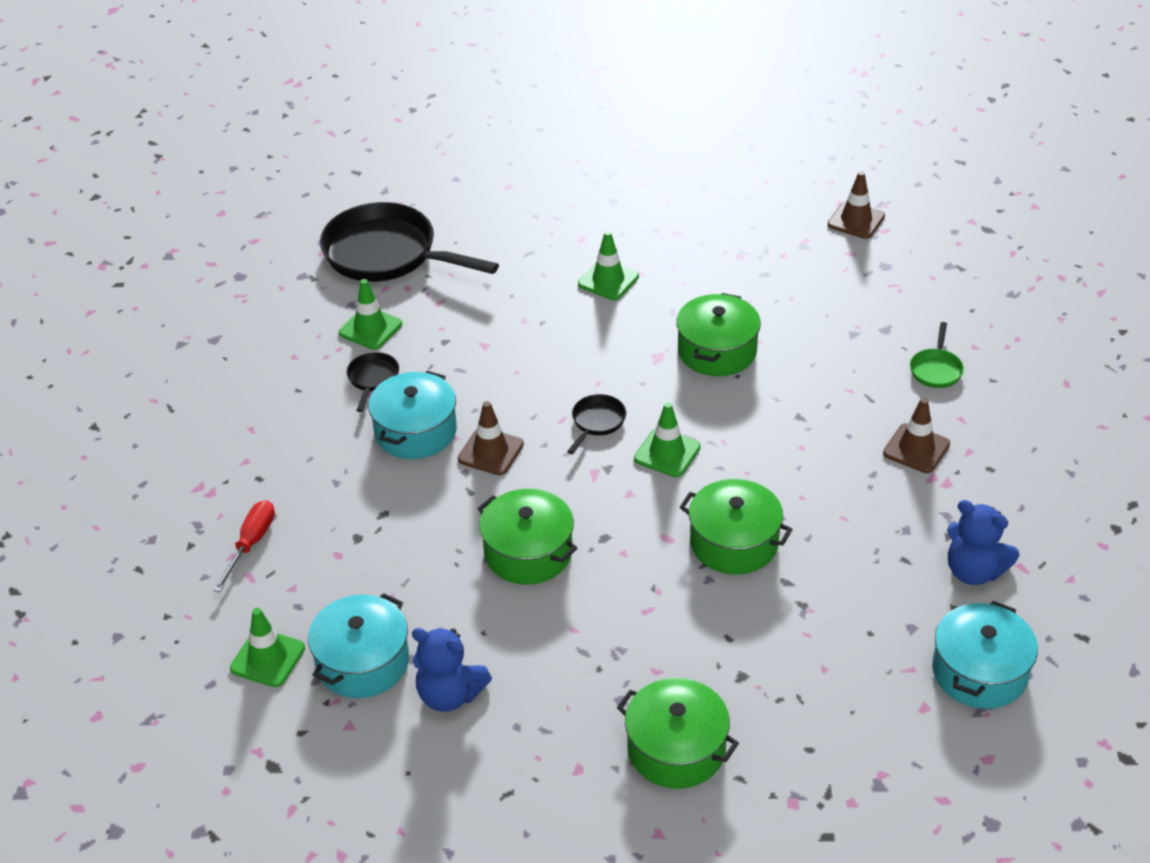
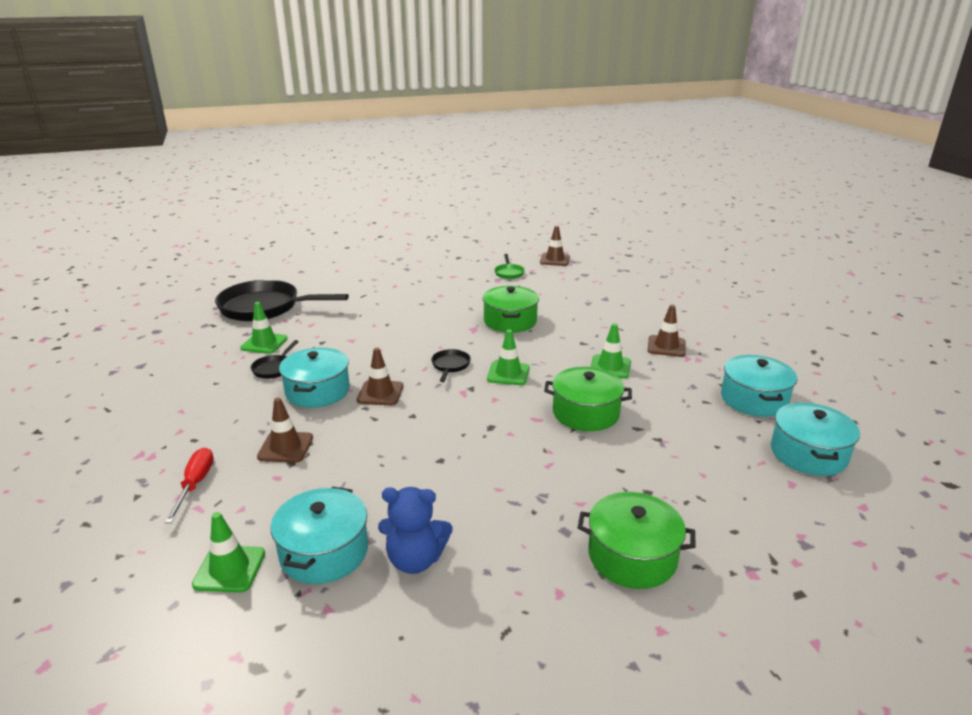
camera: 20 degrees left, 15 degrees down
black pan [347,352,399,412] -> black pan turned 150 degrees counterclockwise [251,340,299,379]
green pot [477,489,578,585] -> none
green traffic cone [578,231,639,300] -> green traffic cone moved to [591,323,631,379]
green pan [910,322,964,388] -> green pan moved to [494,254,525,279]
blue teddy bear [947,500,1019,585] -> turquoise pot [721,355,797,417]
none -> brown traffic cone [257,398,313,462]

